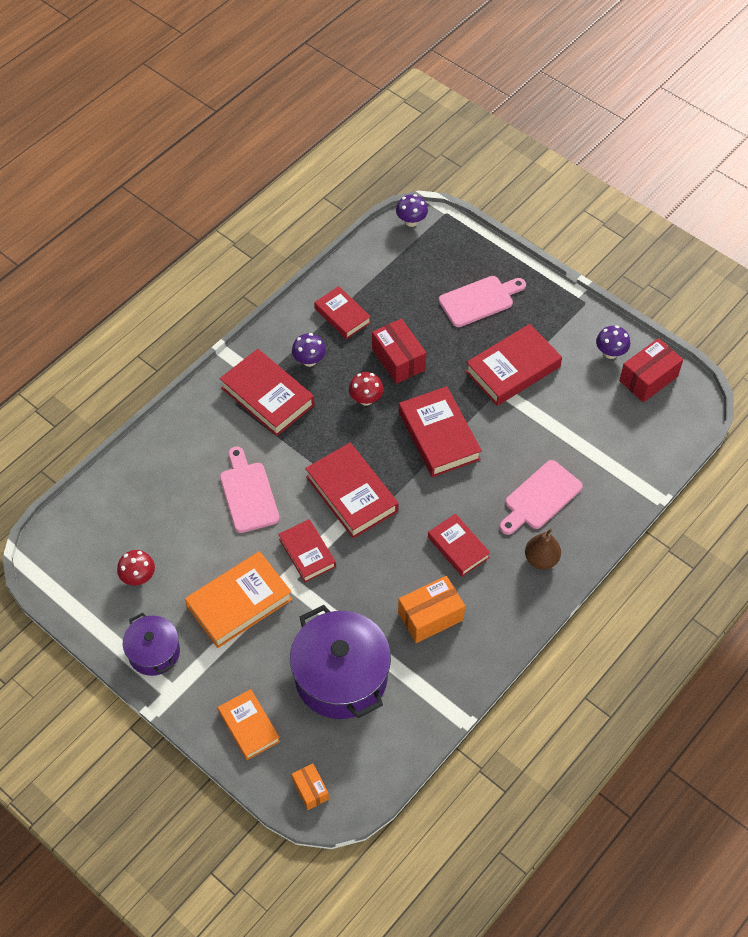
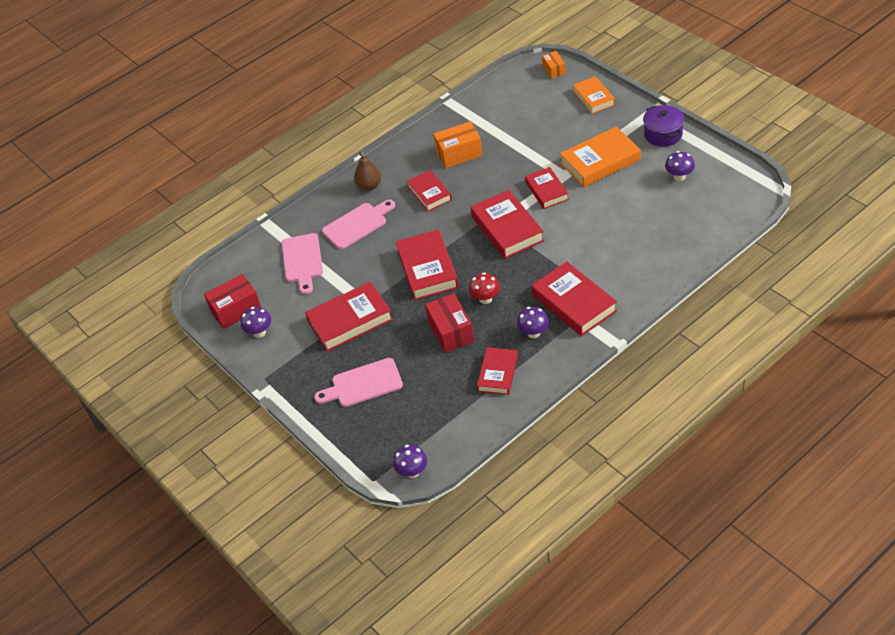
camera: 165 degrees left, 10 degrees down
red mushroom [117,550,155,586] -> purple mushroom [665,151,695,181]
pink cutting board [220,446,280,533] -> pink cutting board moved to [282,233,323,294]
purple pot [290,605,391,719] -> none
red book [314,286,371,339] -> red book turned 45 degrees clockwise [477,347,518,395]

